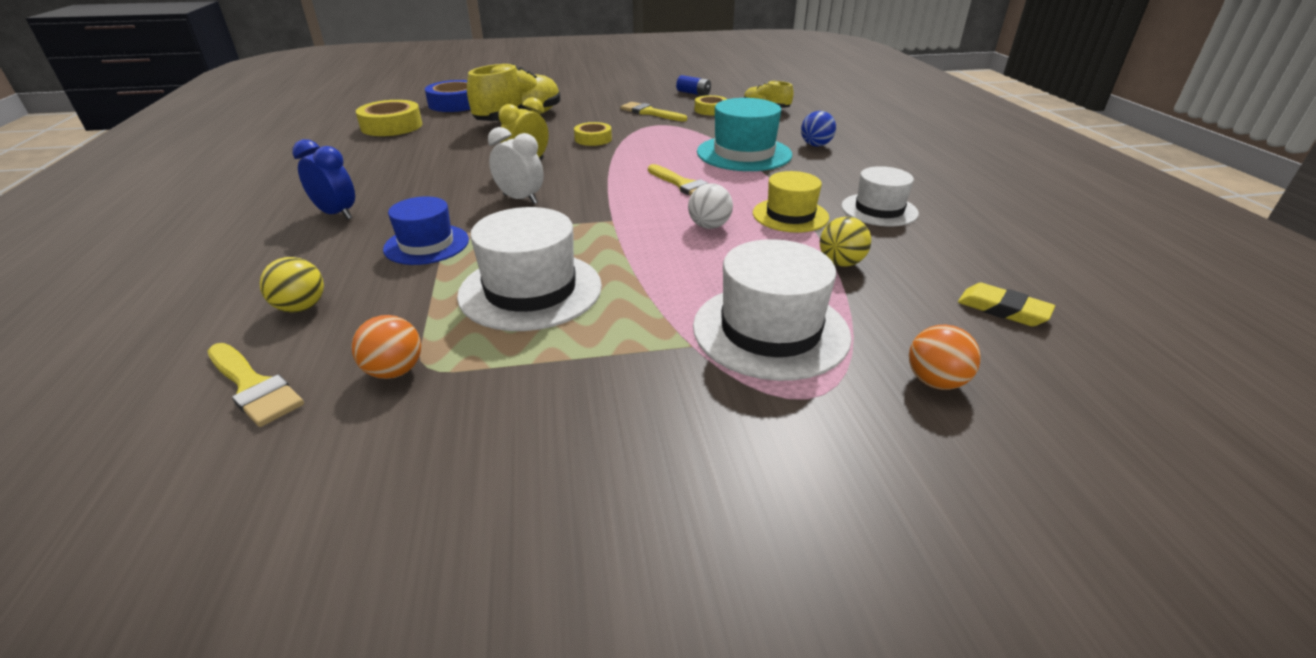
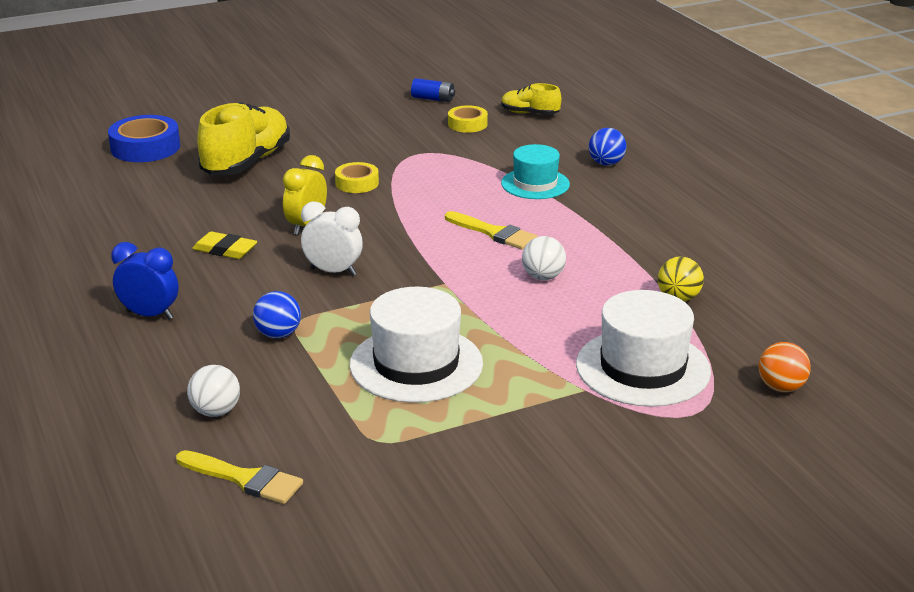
camera: 15 degrees left, 5 degrees down
yellow ball [259,257,324,313] -> white ball [187,365,240,417]
orange ball [351,315,421,379] -> none
yellow tape [356,100,422,136] -> none
blue hat [383,197,469,265] -> blue ball [253,291,301,339]
yellow brush [620,102,687,121] -> none
turquoise hat [697,98,792,171] -> turquoise hat [501,144,570,199], size x0.65
yellow hat [753,171,829,233] -> none
white hat [841,166,919,227] -> none
yellow eraser [958,283,1055,326] -> yellow eraser moved to [192,231,257,259]

